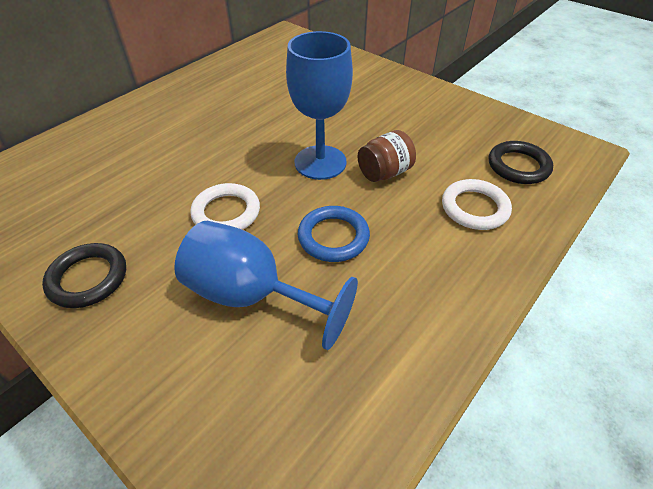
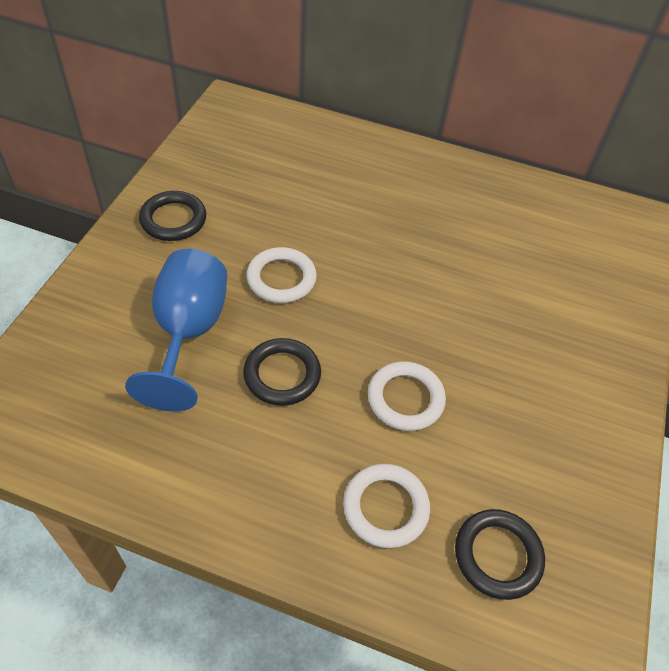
camera: 65 degrees right, 5 degrees up
blue goblet [286,31,353,180] -> none
blue ring [298,206,370,262] -> black ring [243,338,321,406]
brown jar [357,130,416,182] -> white ring [368,361,446,431]

